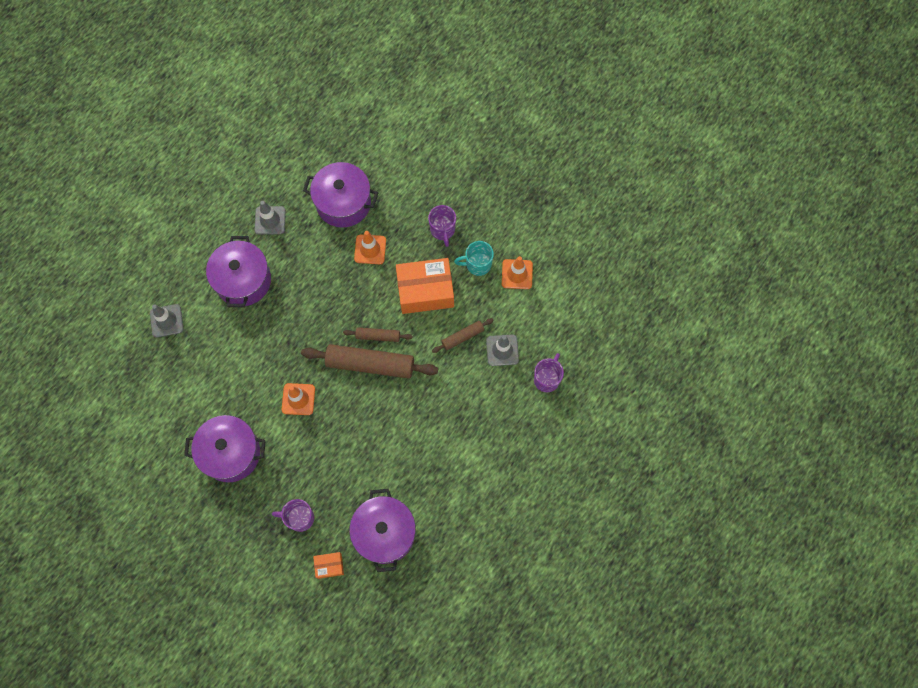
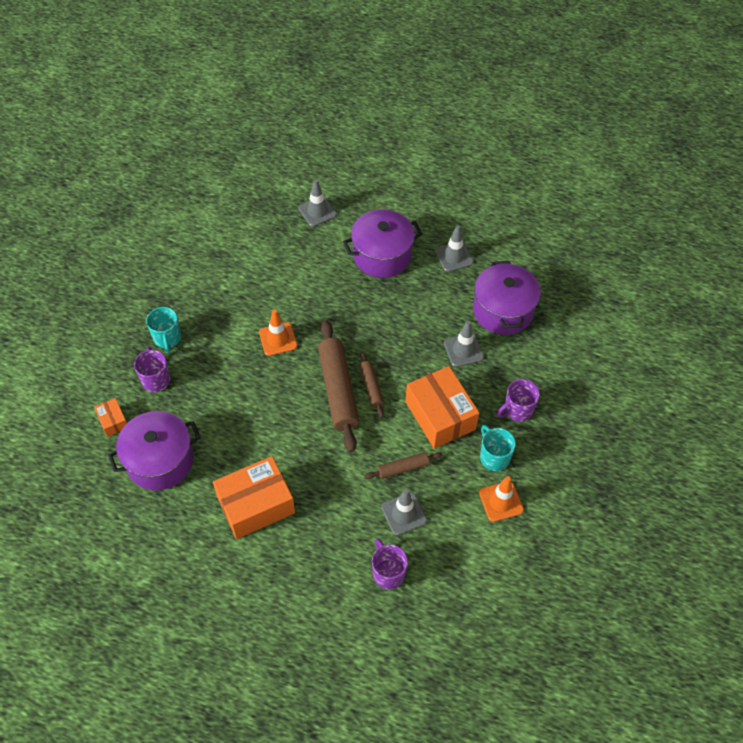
camera: 70 degrees right, 15 degrees down
purple pot [184,415,266,482] -> none
orange traffic cone [354,231,386,264] -> grey traffic cone [444,321,484,367]
brown rolling pin [432,318,494,353] -> brown rolling pin turned 60 degrees counterclockwise [365,452,442,479]
purple mug [534,353,564,392] -> purple mug turned 120 degrees counterclockwise [372,539,408,589]
none -> turquoise mug [146,307,181,353]
none -> orange box [213,456,295,539]

